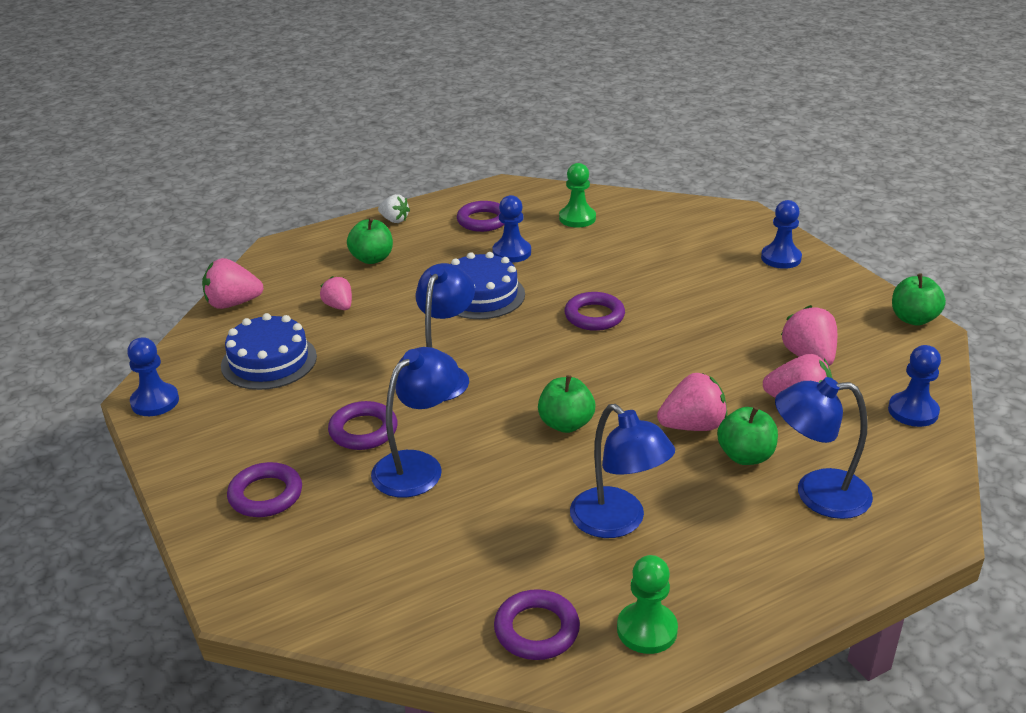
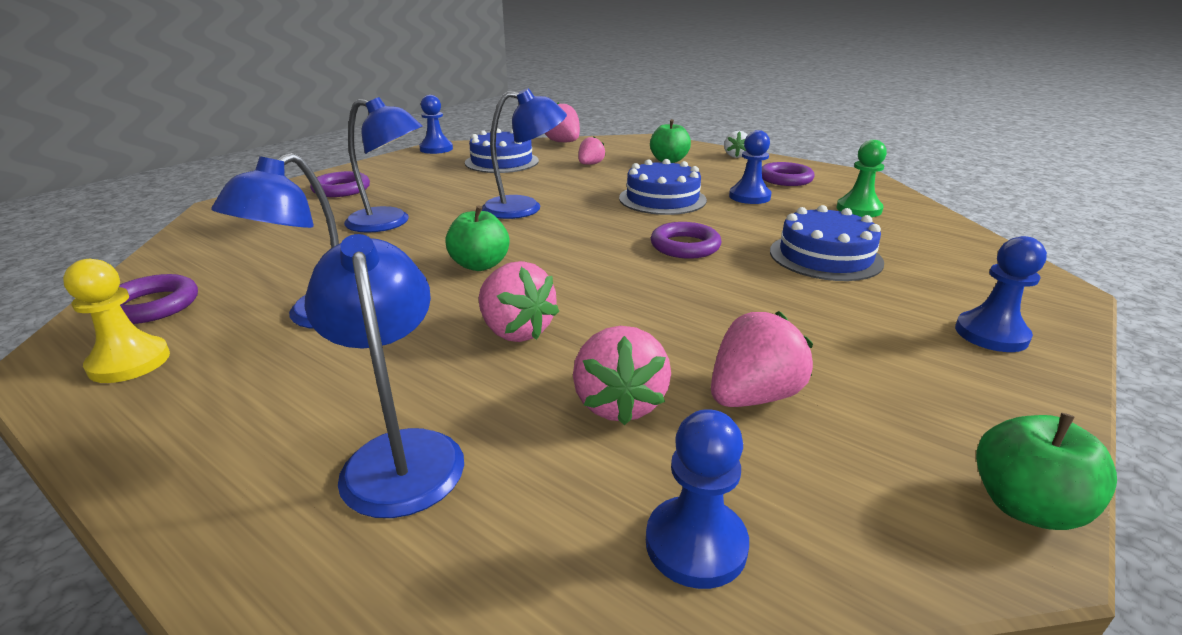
camera: 65 degrees right, 5 degrees down
purple ring [328,401,398,450] -> none
green pawn [617,555,678,654] -> yellow pawn [63,259,170,383]
green apple [717,407,778,465] -> none
none -> blue cake [770,205,884,281]

